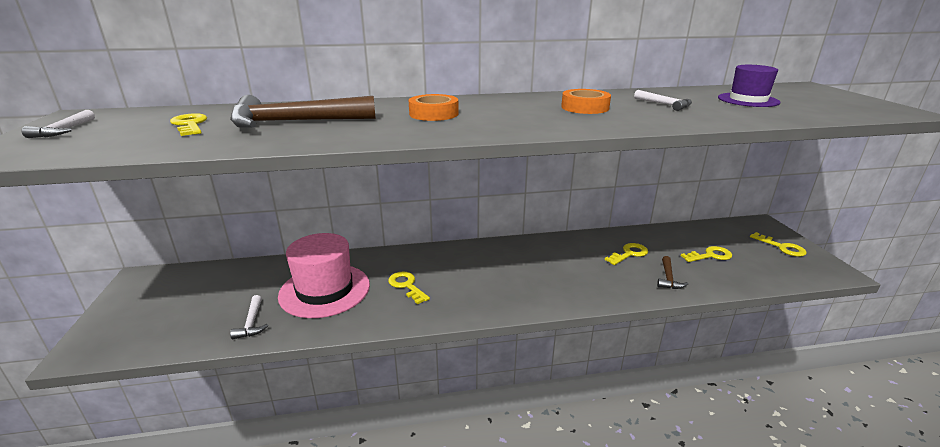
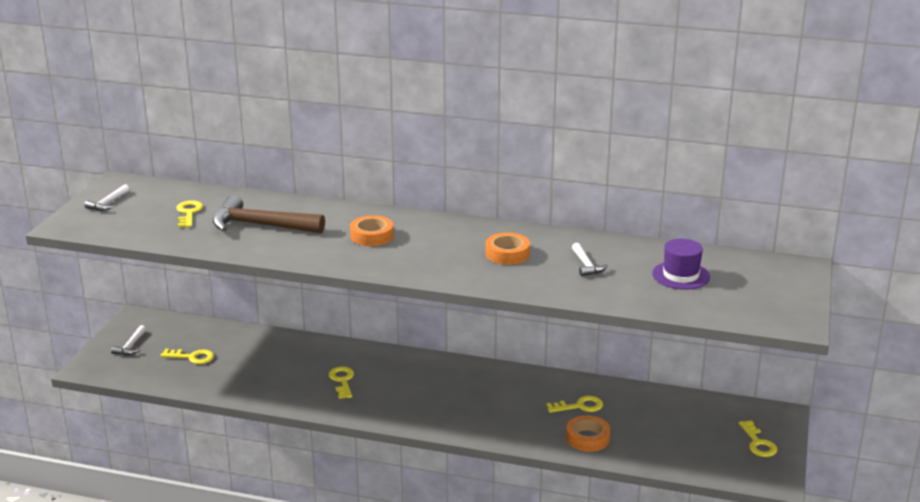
camera: 25 degrees right, 0 degrees up
white hammer [230,295,268,339] -> white hammer moved to [111,325,146,355]
pink hat [278,233,370,318] -> none
brown hammer [657,256,688,289] -> orange tape [566,415,610,452]
yellow key [681,246,732,262] -> yellow key moved to [160,349,214,364]

